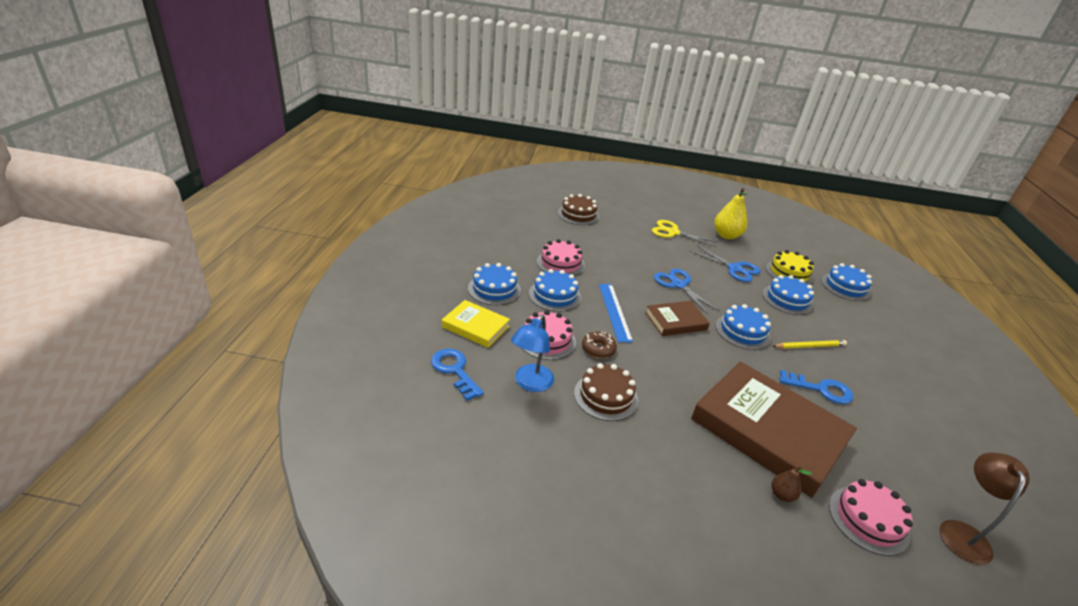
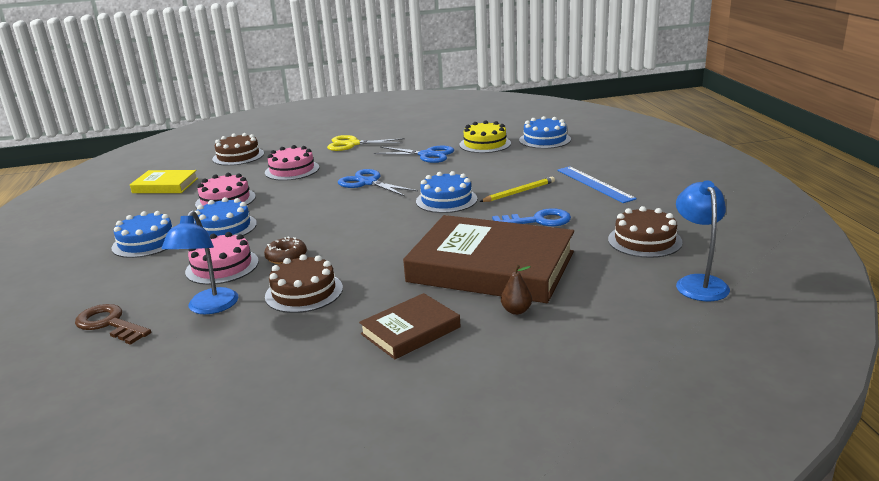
camera: 15 degrees left, 10 degrees down
blue key [431,349,484,401] -> brown key [75,304,151,345]
yellow book [442,300,510,348] -> yellow book moved to [130,170,198,193]
blue ruler [599,284,633,342] -> blue ruler moved to [557,166,637,203]
brown book [645,301,710,336] -> brown book moved to [359,293,461,360]
yellow pear [714,188,747,239] -> none
blue cake [762,275,814,315] -> none
pink cake [829,479,913,556] -> pink cake moved to [265,145,319,181]
brown lamp [939,452,1030,565] -> blue lamp [676,180,730,301]
none -> brown cake [608,206,683,258]

